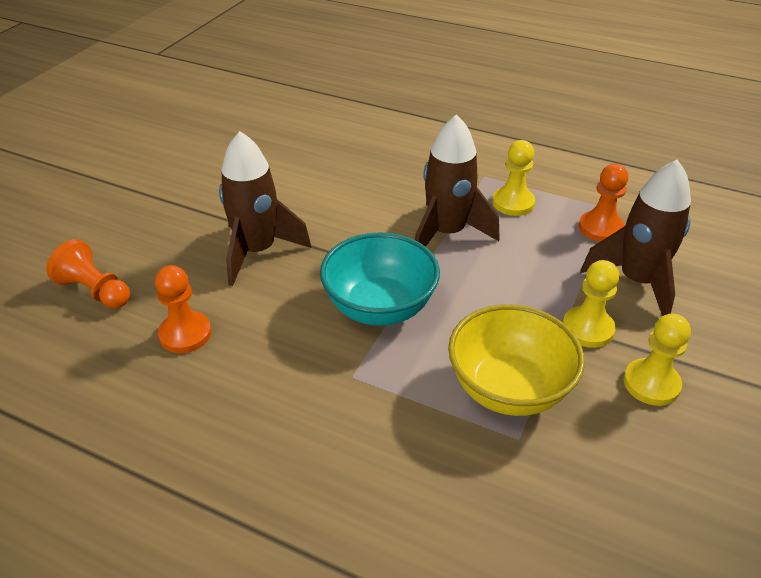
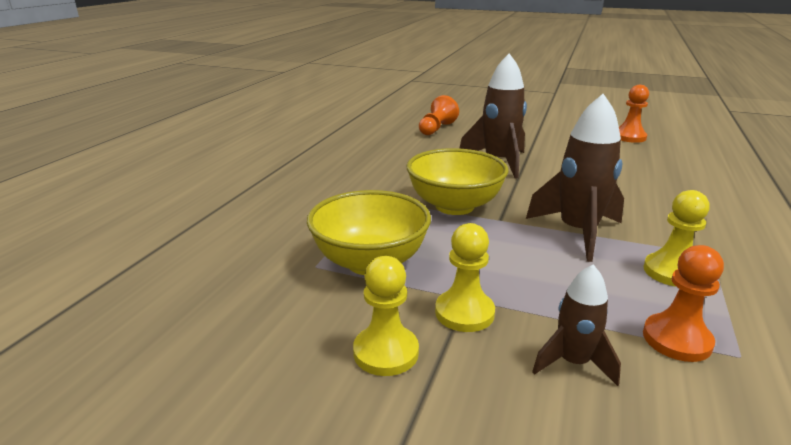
camera: 85 degrees right, 15 degrees down
orange pawn [155,265,212,353] -> orange pawn moved to [619,85,649,143]
turquoise bowl [320,232,440,326] -> yellow bowl [407,148,508,215]
brown rocket [580,159,691,316] -> brown rocket [532,264,621,386], size x0.57

